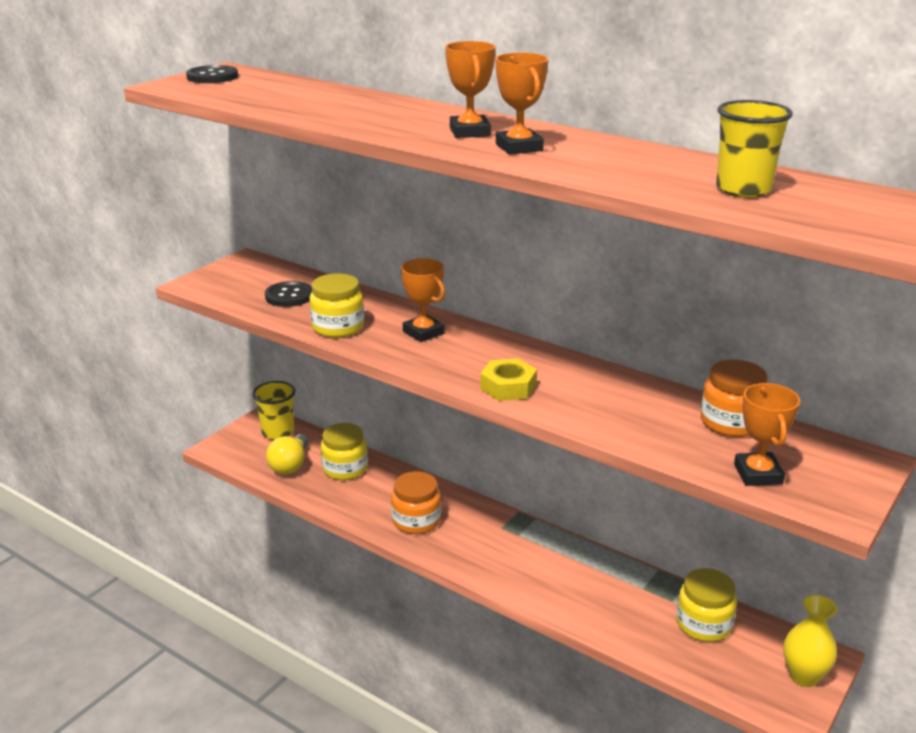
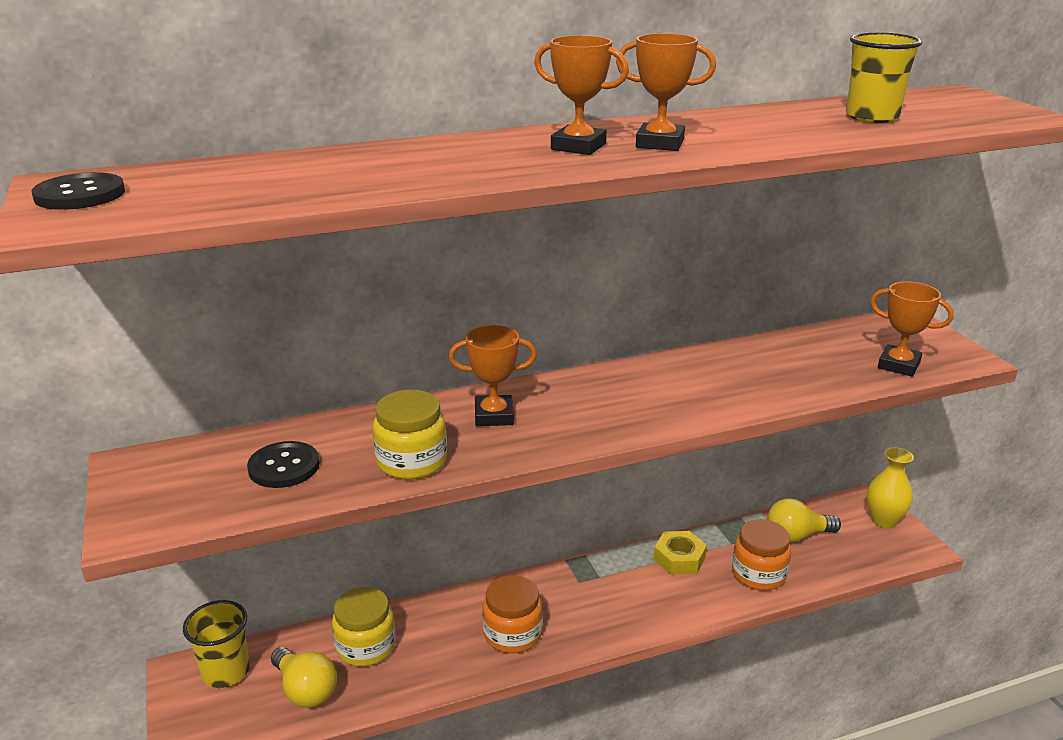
camera: 55 degrees left, 0 degrees up
yellow nut [480,358,537,401] -> yellow nut moved to [654,531,707,575]
yellow jar [676,568,737,642] -> yellow light bulb [767,498,841,542]
orange jar [701,359,767,437] -> orange jar moved to [732,519,791,590]

